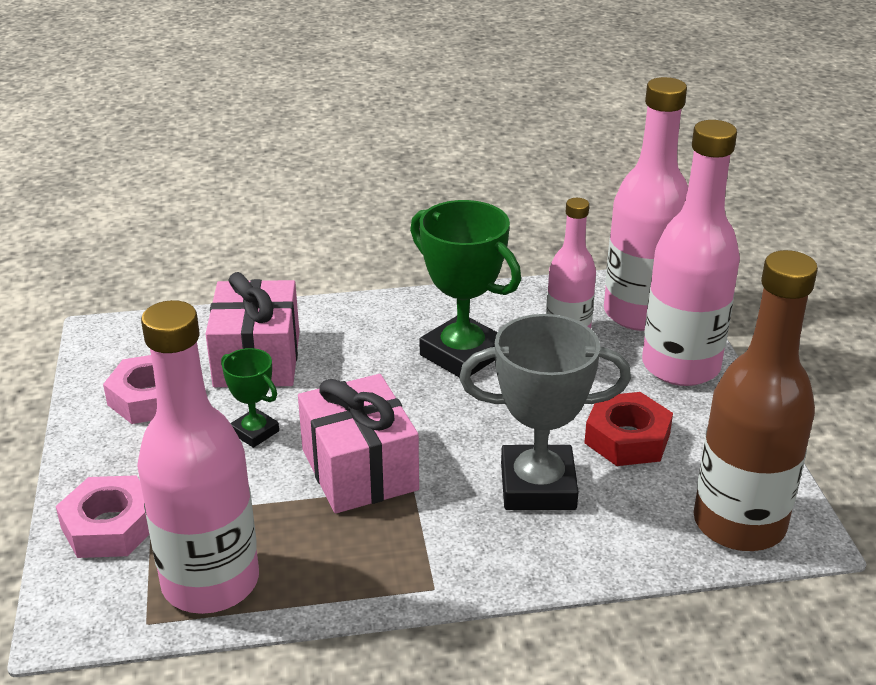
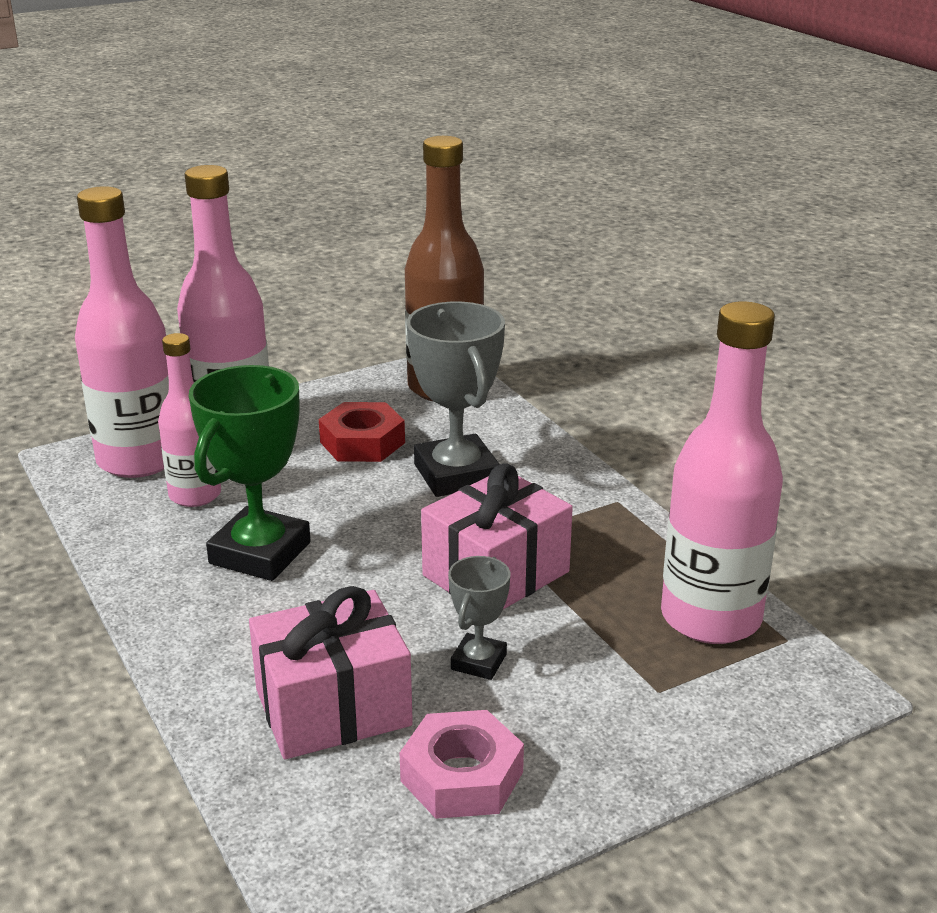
camera: 110 degrees left, 5 degrees down
pink nut [56,475,149,558] -> none
green trophy [221,348,279,448] -> grey trophy [448,556,510,680]

